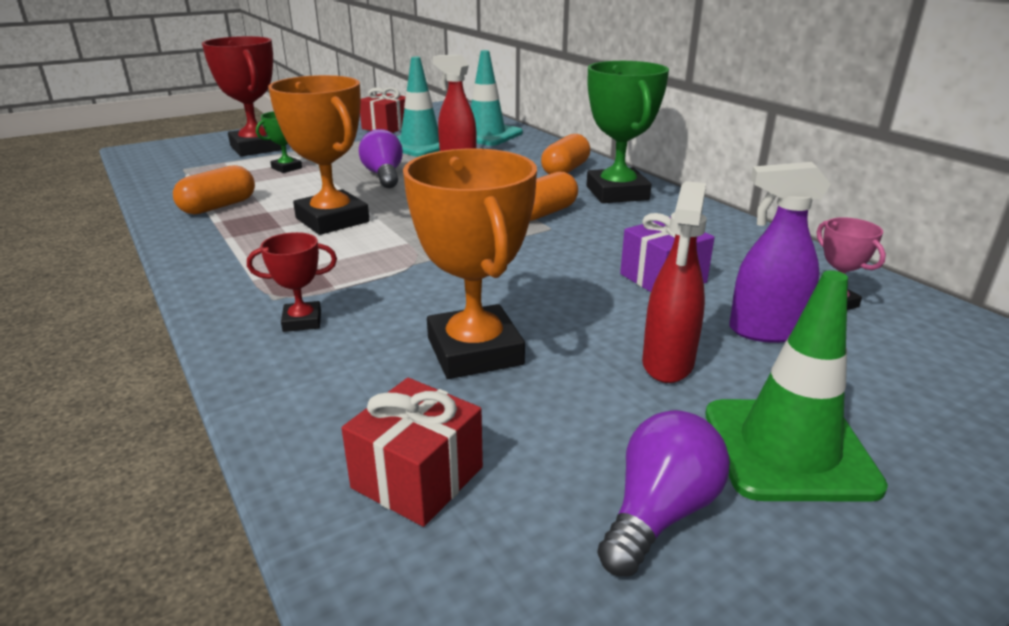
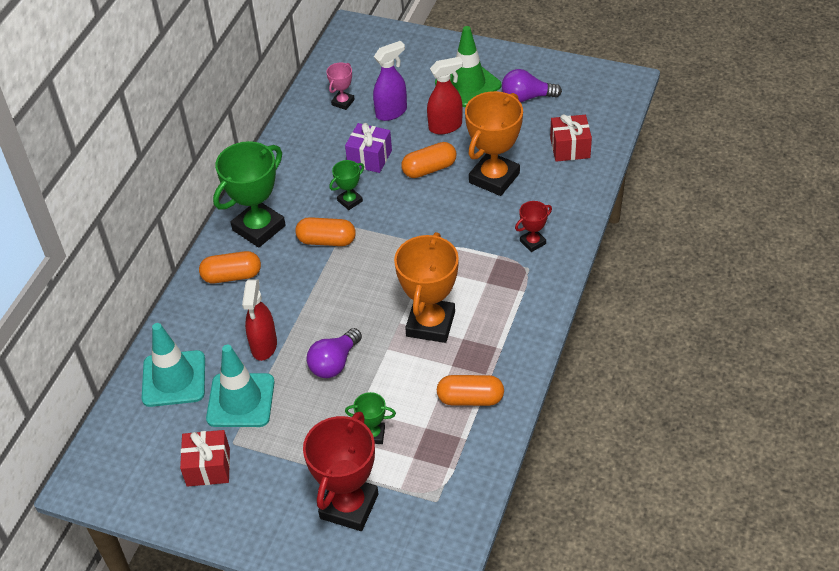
camera: 125 degrees left, 20 degrees up
red trophy [247,232,337,332] -> red trophy turned 75 degrees counterclockwise [515,201,552,252]
purple spray bottle [729,162,831,343] -> purple spray bottle turned 90 degrees counterclockwise [373,41,407,121]
none -> green trophy [329,160,364,210]
none -> orange capsule [401,142,456,178]

